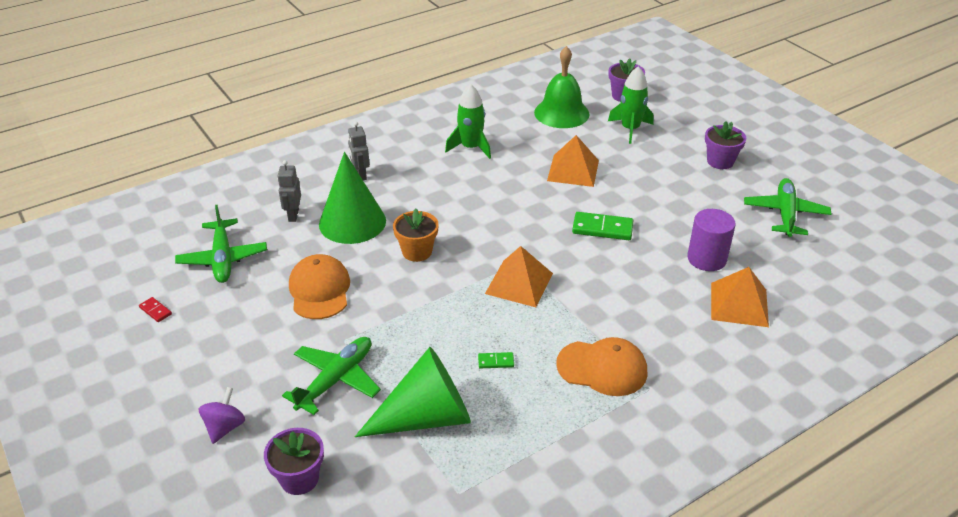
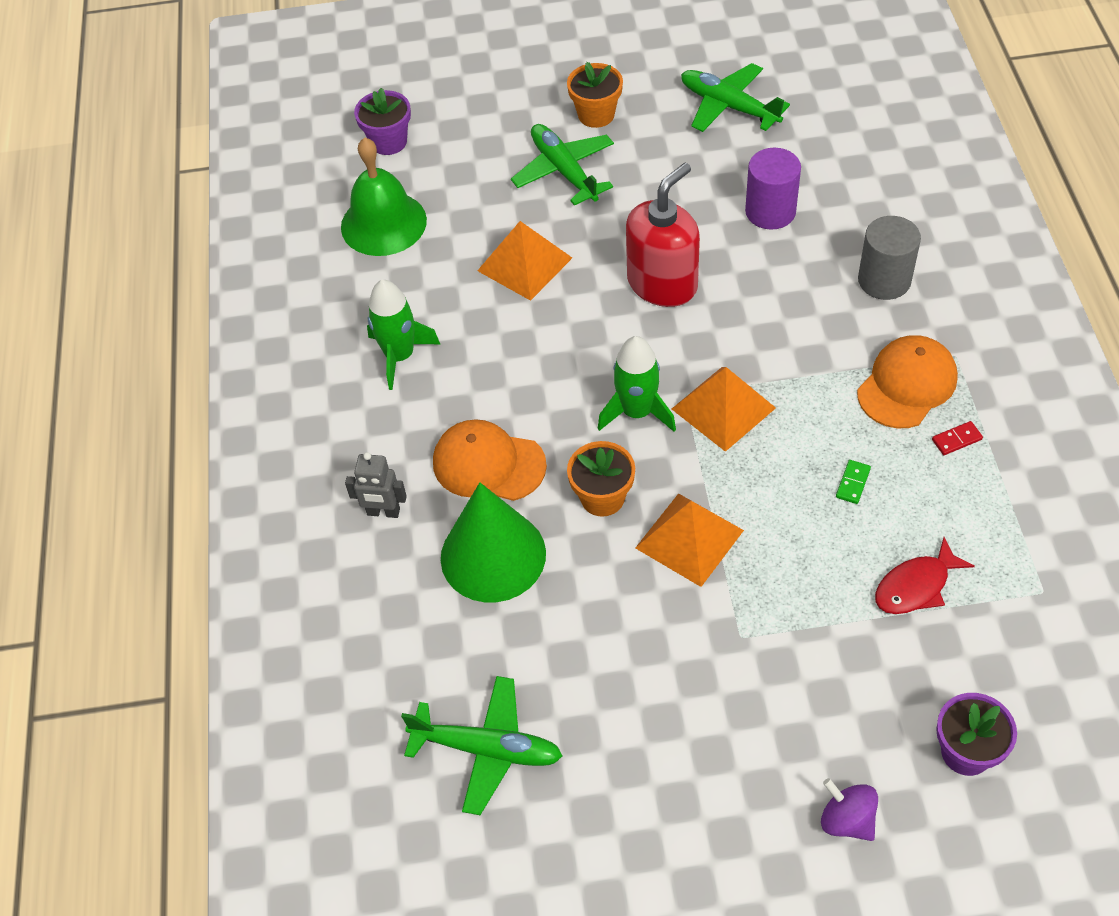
camera: 60 degrees left, 15 degrees up
red domino [139,297,172,322] -> red domino moved to [932,421,983,455]
grey robot [277,160,301,222] -> none
green plane [282,337,381,415] -> green plane moved to [511,124,614,206]
orange cap [289,254,350,319] -> orange cap moved to [433,419,547,501]
green cone [355,347,471,437] -> red fish [875,537,975,614]
green domino [572,212,634,240] -> red soap dispenser [626,163,700,307]
green rocket [608,66,654,144] -> green rocket moved to [598,336,676,432]
purple flower pot [705,121,746,169] -> orange flower pot [567,62,623,128]
orange pyramid [711,267,769,327] -> orange pyramid moved to [635,493,744,587]
none -> grey cylinder [858,216,921,300]

